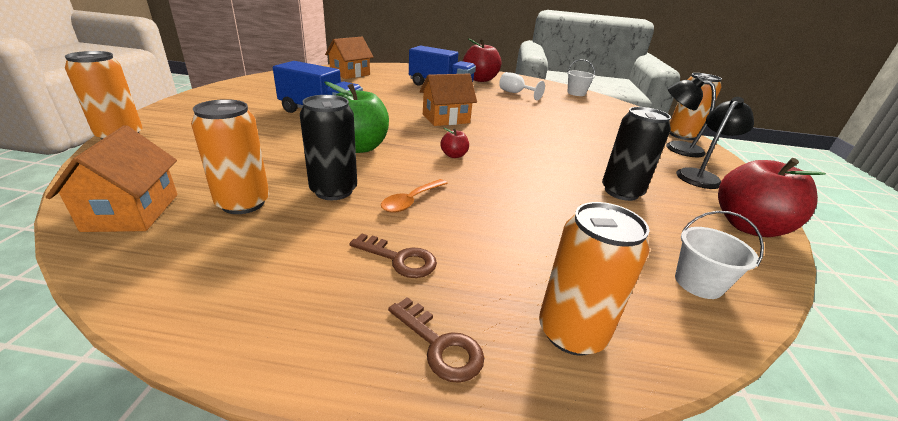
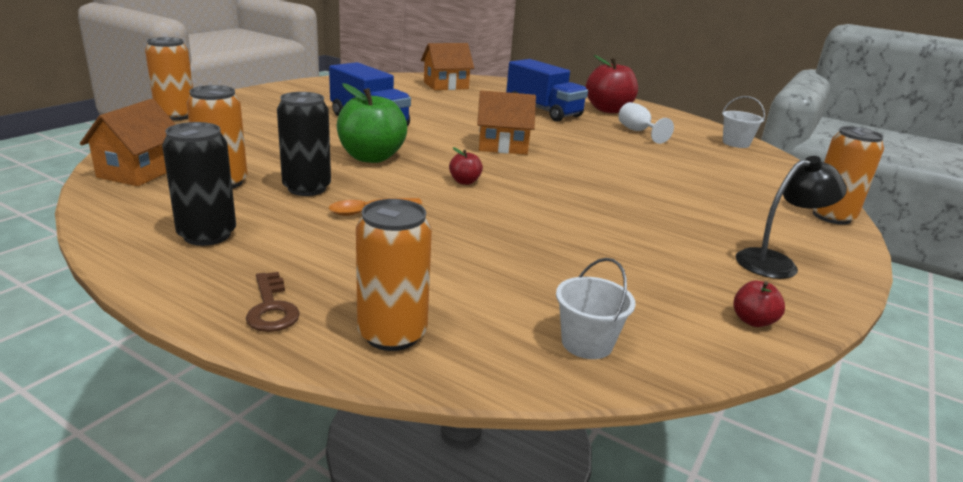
camera: 25 degrees right, 5 degrees down
brown key [349,234,437,278] -> none
black can [602,107,671,201] -> black can moved to [162,122,236,246]
black lamp [666,77,716,157] -> none
red apple [718,158,826,237] -> red apple [733,280,785,327], size x0.46

